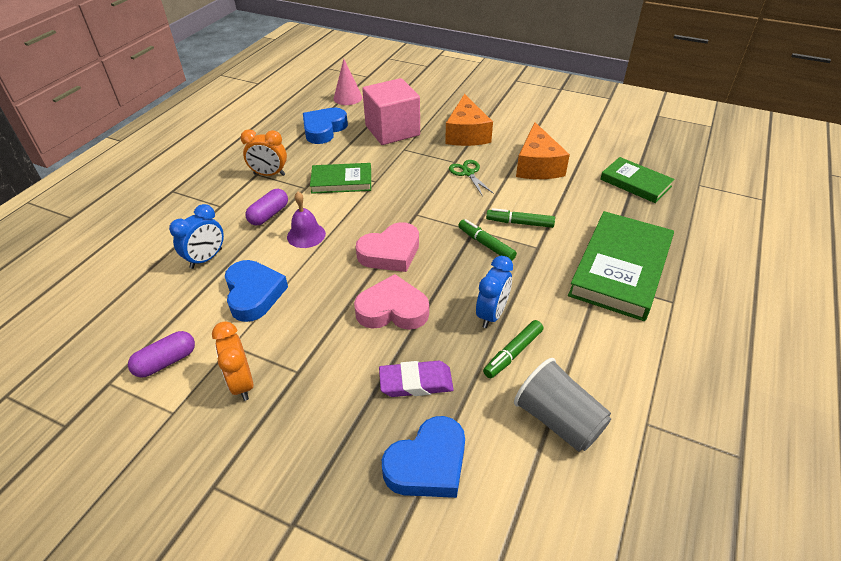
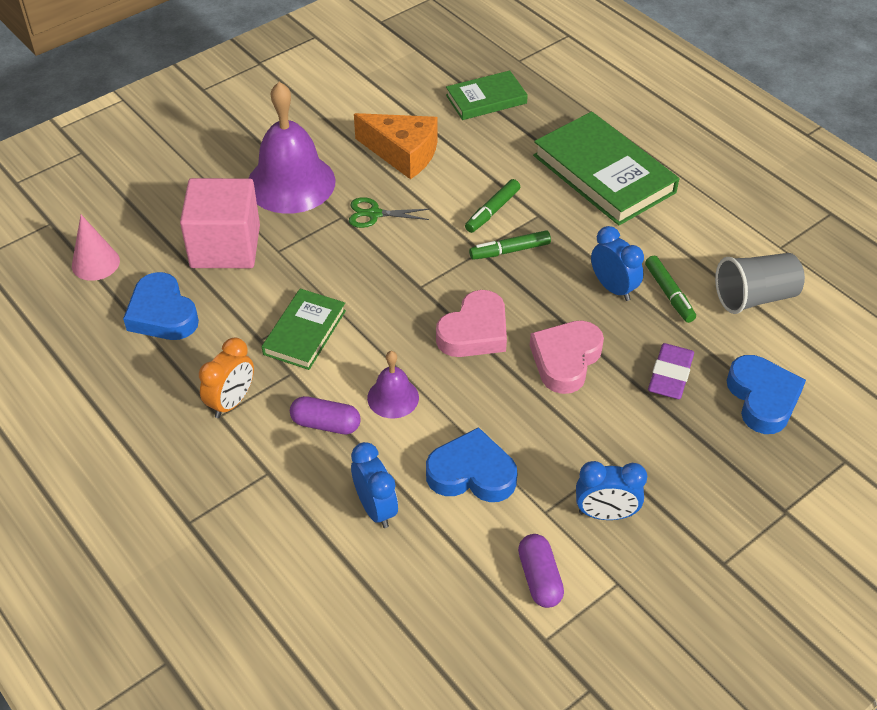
camera: 65 degrees left, 5 degrees up
orange clock [212,321,253,401] -> blue clock [576,461,647,520]
purple capsule [245,189,288,225] -> purple capsule turned 45 degrees counterclockwise [290,396,361,434]
pink heart [356,222,419,272] -> pink heart turned 45 degrees clockwise [436,290,507,357]
orange cheese [445,94,493,146] -> purple bell [249,82,335,214]

